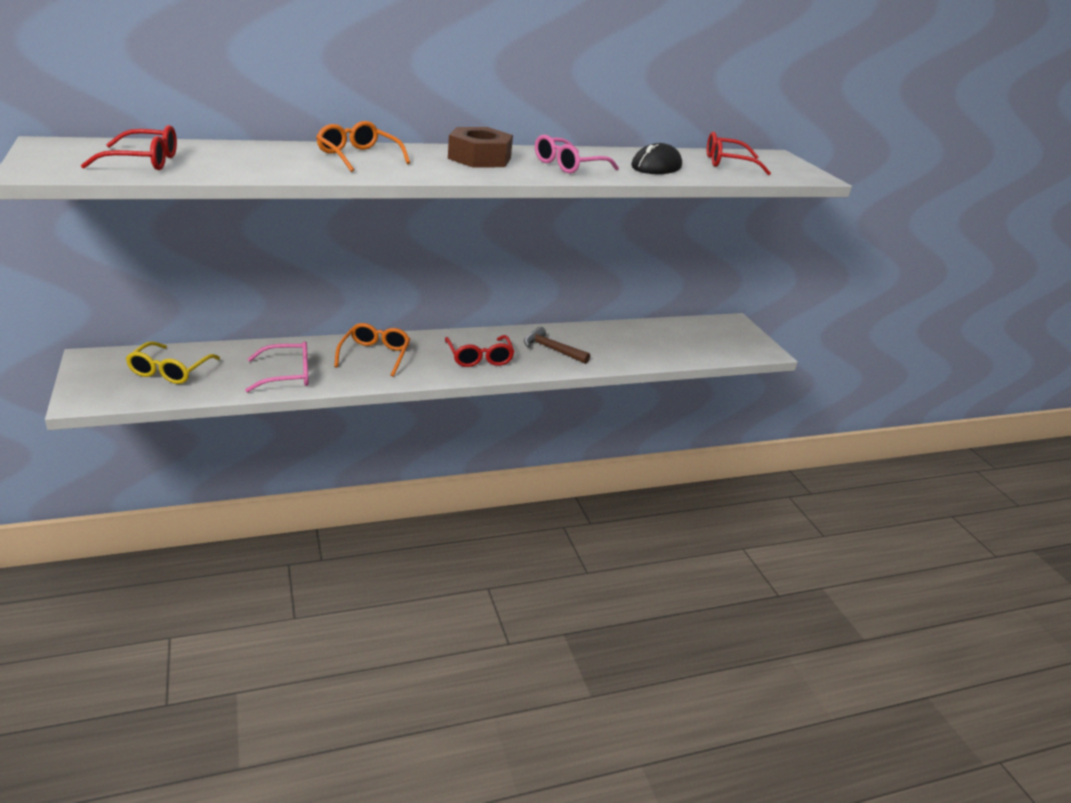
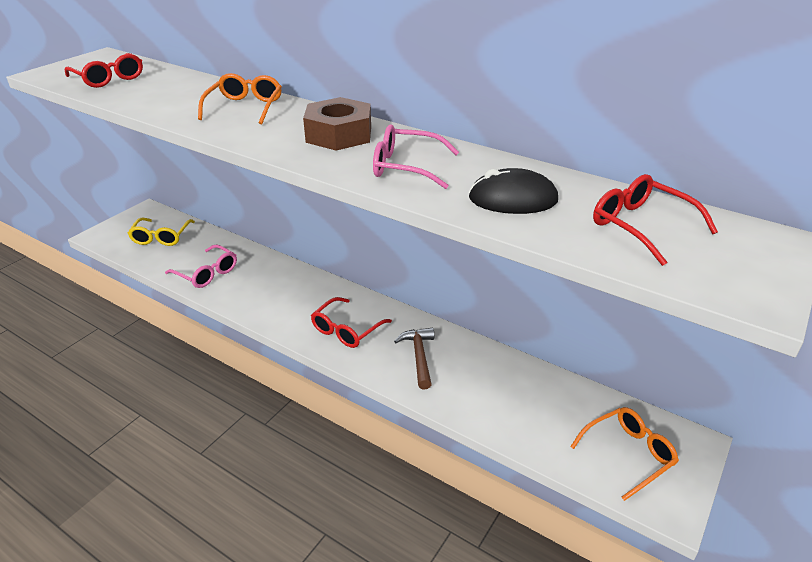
camera: 55 degrees right, 5 degrees up
yellow glasses [126,341,220,384] -> yellow glasses turned 60 degrees counterclockwise [128,218,195,246]
orange glasses [334,323,410,377] -> orange glasses moved to [570,407,679,501]

